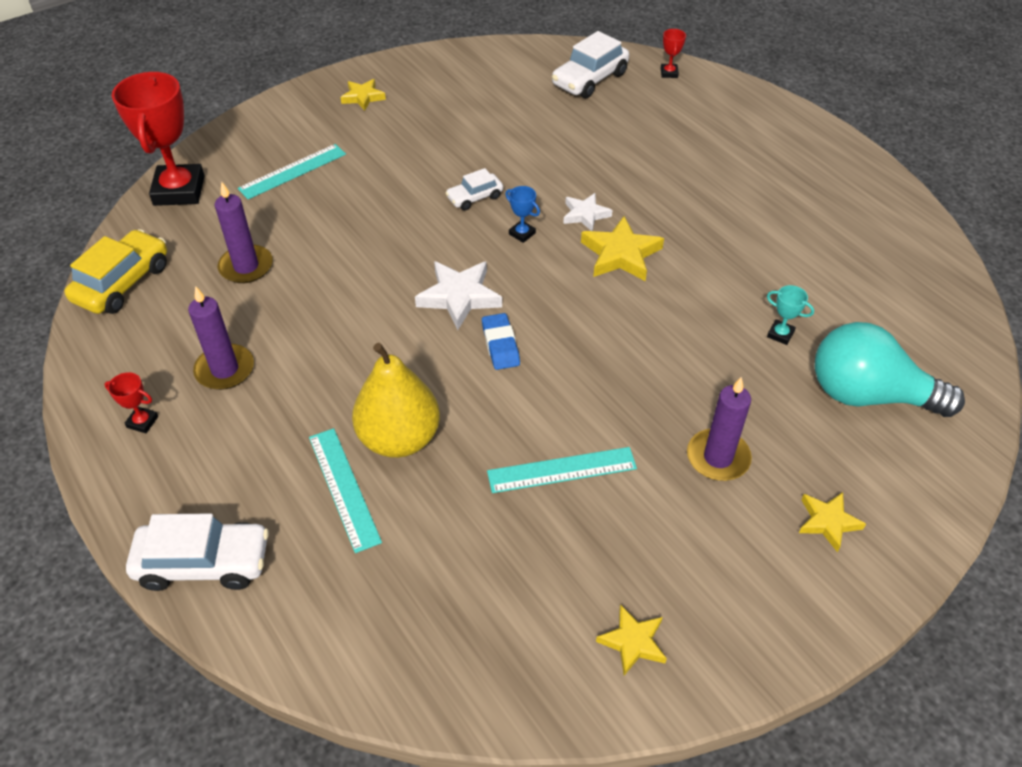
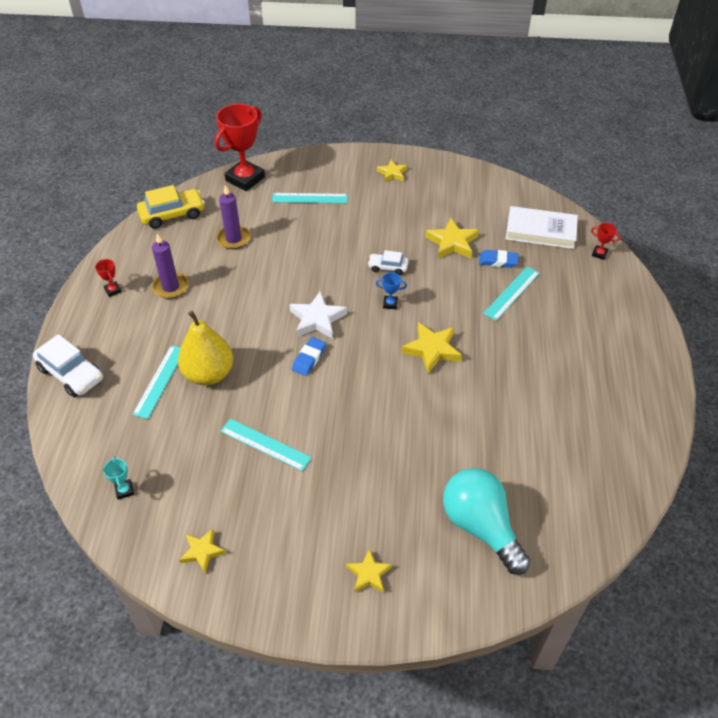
camera: 40 degrees right, 0 degrees up
blue trophy [505,186,540,243] -> blue trophy turned 75 degrees counterclockwise [376,272,407,309]
white car [552,31,629,98] -> white book [506,206,578,249]
white star [563,193,612,231] -> none
red trophy [661,29,686,78] -> red trophy turned 75 degrees clockwise [591,223,621,260]
purple candle [687,377,752,481] -> none
turquoise trophy [767,285,814,345] -> turquoise trophy moved to [103,457,134,500]
none -> yellow star [425,218,479,259]
none -> blue eraser [479,250,519,268]
none -> turquoise ruler [483,266,540,321]

